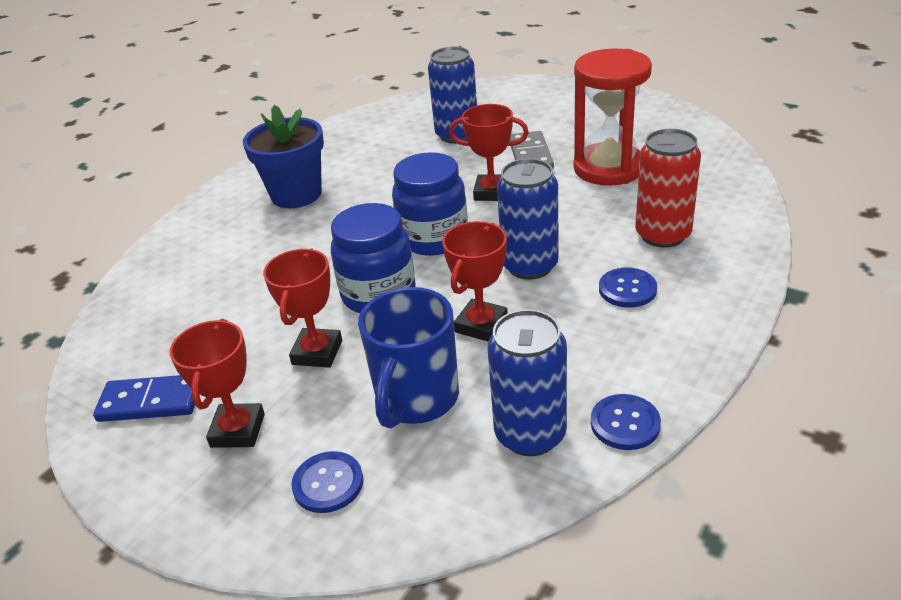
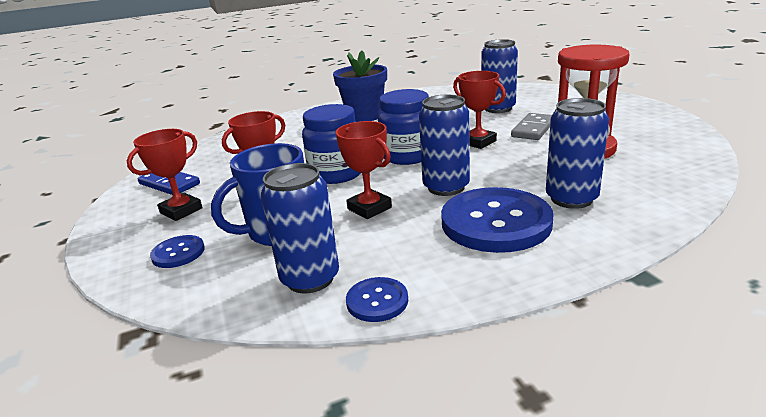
camera: 35 degrees right, 10 degrees down
red trophy [442,221,508,342] -> red trophy turned 75 degrees clockwise [336,121,392,219]
blue button [599,268,657,308] -> blue button [441,187,554,253], size x2.13
red can [635,129,701,248] -> blue can [546,98,609,209]

